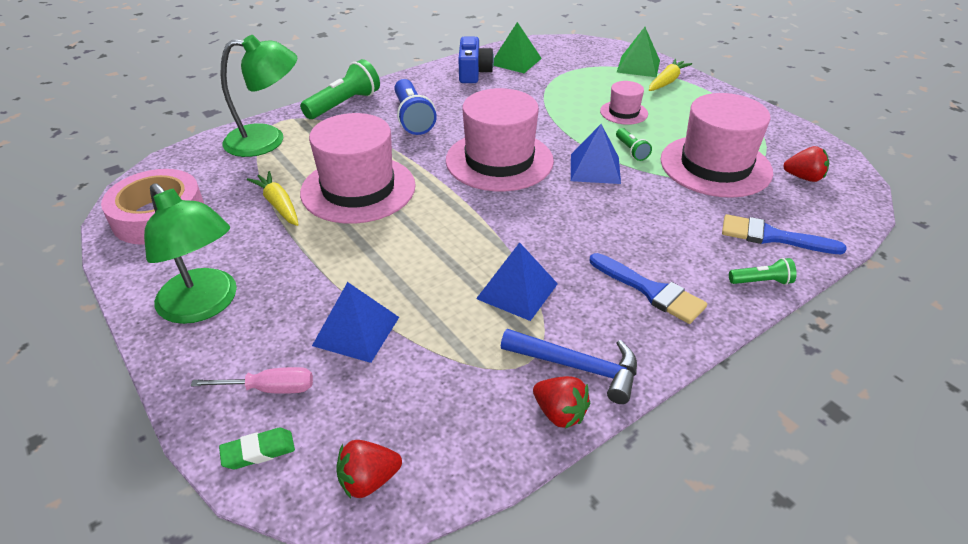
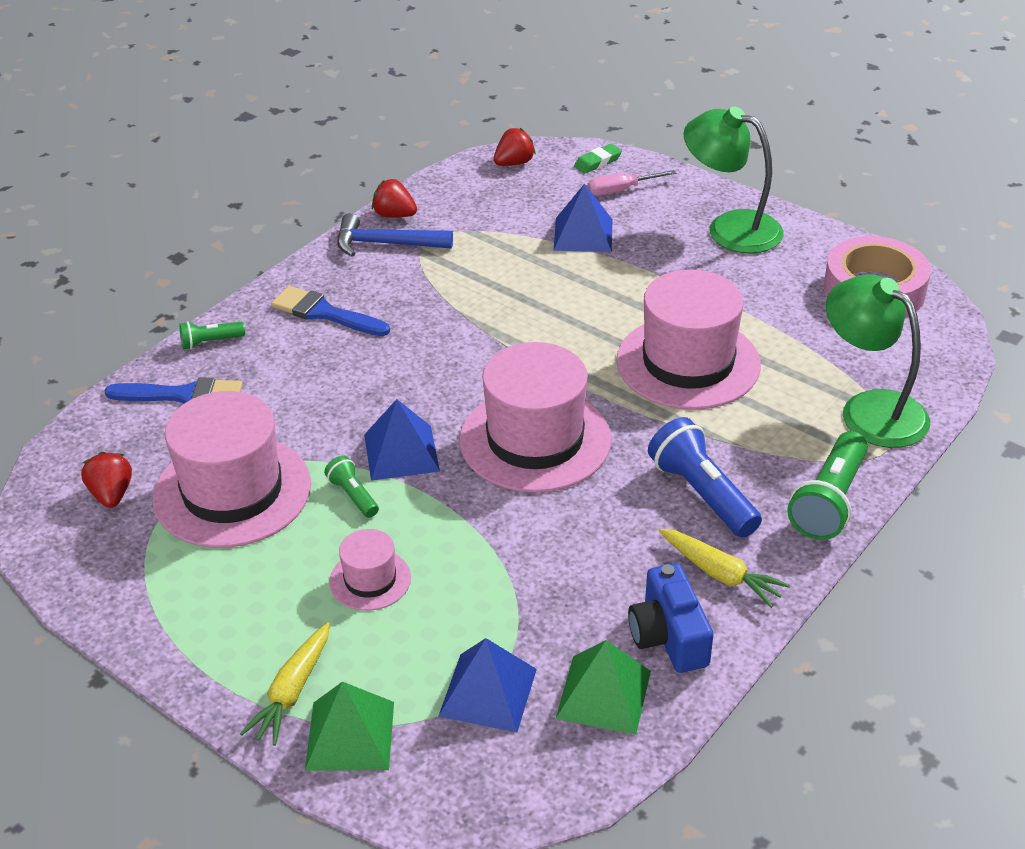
camera: 165 degrees right, 0 degrees up
green lamp [220,35,298,157] -> green lamp turned 75 degrees clockwise [826,274,930,448]
yellow carrot [247,171,299,226] -> yellow carrot moved to [659,528,790,608]
blue pyramid [476,242,558,321] -> blue pyramid moved to [438,638,537,732]
red strawberry [783,146,829,182] -> red strawberry turned 75 degrees clockwise [81,452,132,508]

